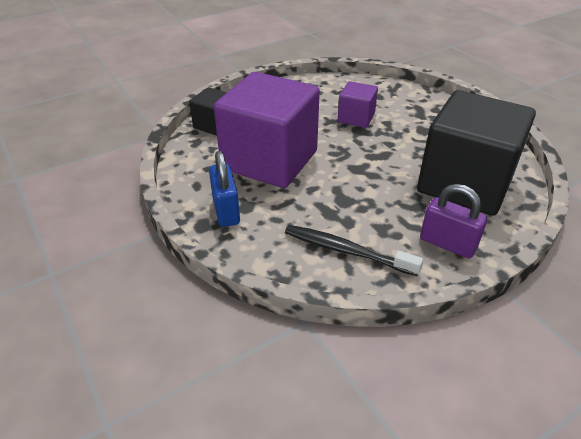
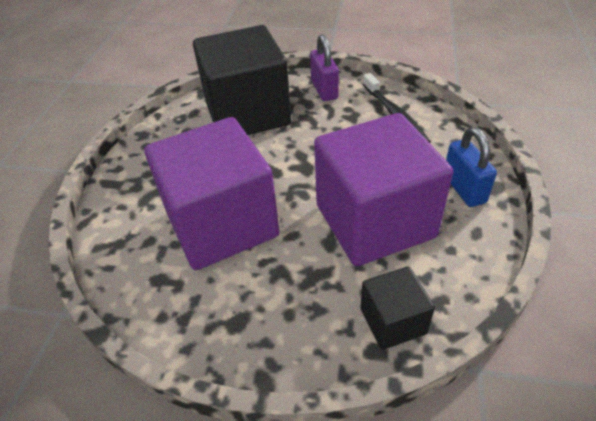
camera: 135 degrees left, 5 degrees up
blue padlock [209,151,240,227] -> blue padlock turned 45 degrees counterclockwise [446,127,497,207]
purple cube [338,81,378,128] -> purple cube [144,117,280,270], size x2.13

